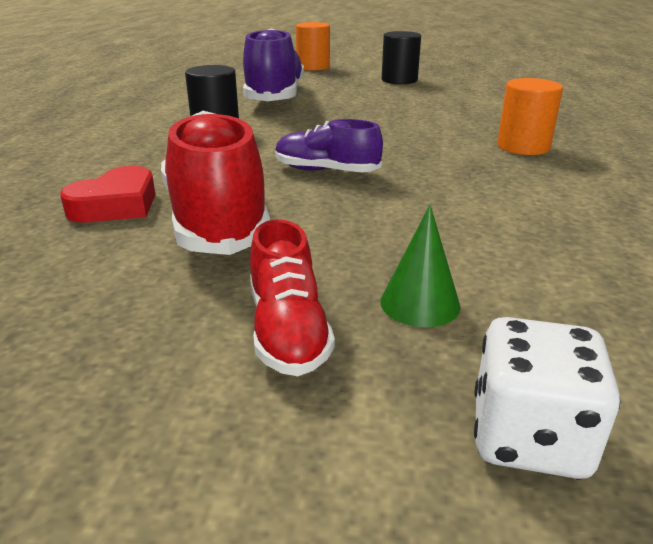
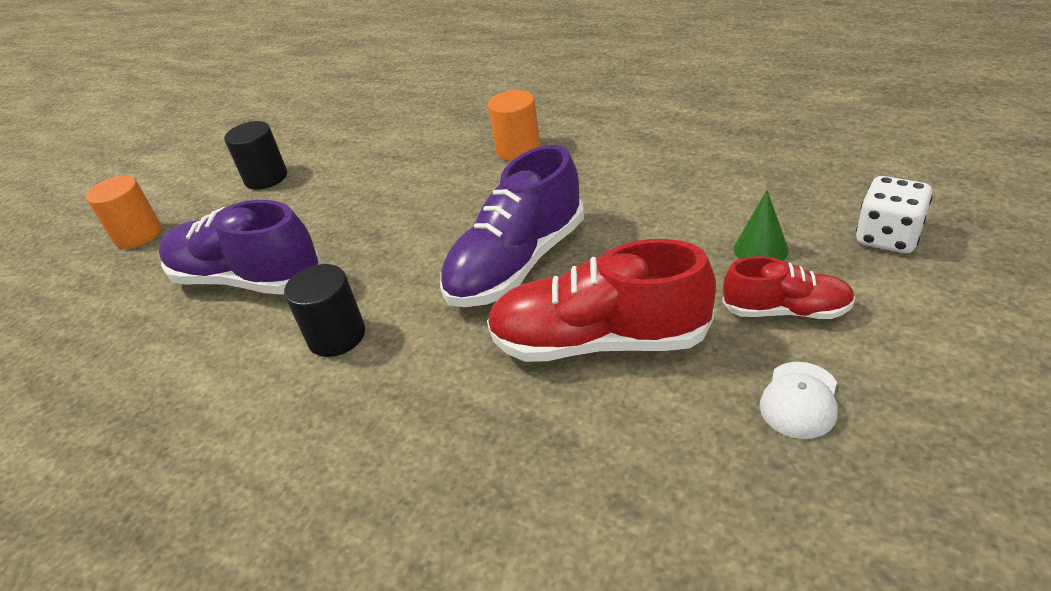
camera: 65 degrees left, 10 degrees up
red heart [60,166,156,222] -> none
purple shoe [275,119,383,172] -> purple shoe [440,145,584,307], size x1.78
none -> white cap [760,362,838,439]

